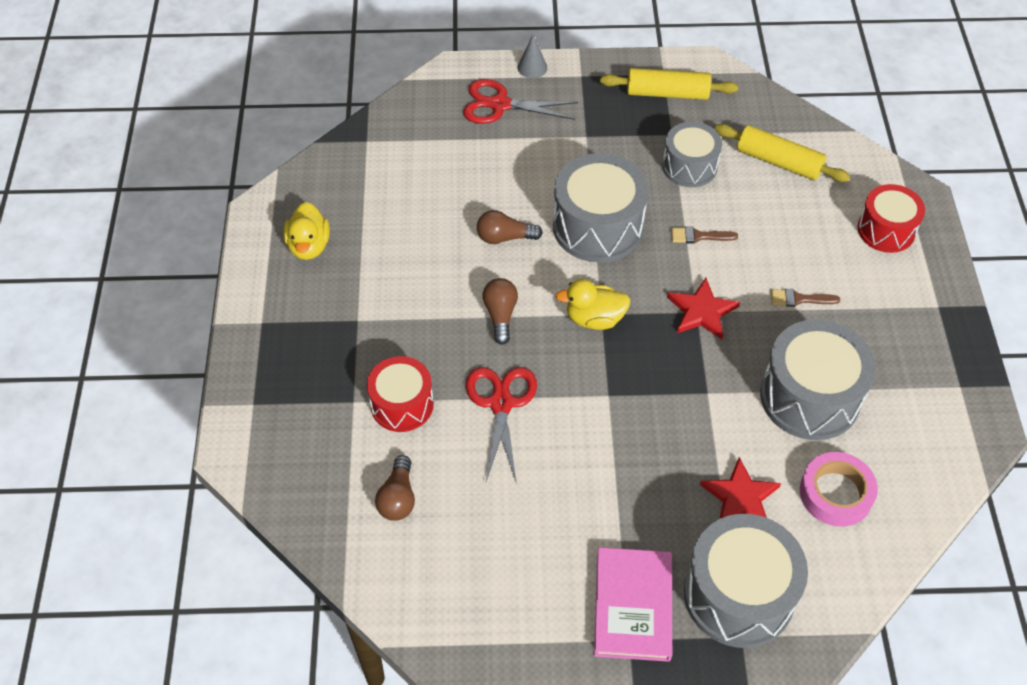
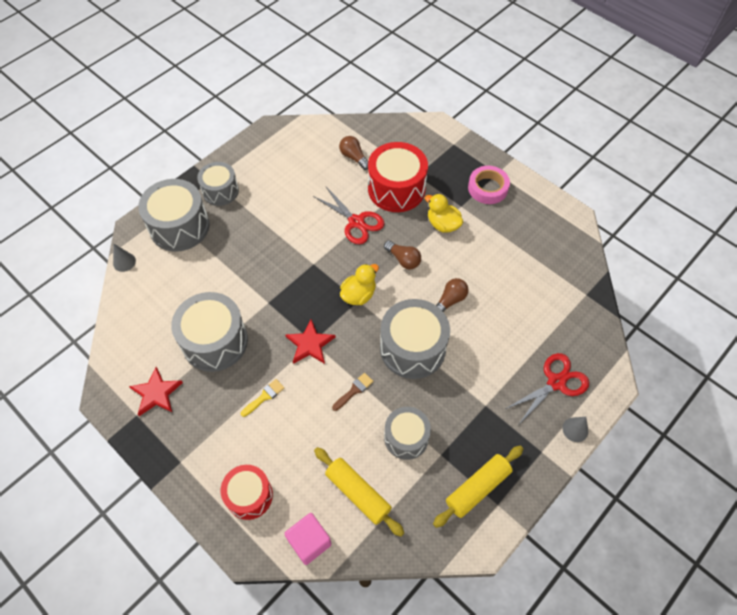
camera: 135 degrees right, 5 degrees up
yellow duck [284,202,330,260] -> yellow duck moved to [425,194,463,233]
red drum [367,356,434,432] -> red drum [368,142,428,212], size x1.59
pink book [594,547,672,662] -> grey drum [197,162,239,206]
red star [700,457,781,518] -> red star moved to [129,367,183,416]
yellow rolling pin [715,124,850,182] -> yellow rolling pin turned 60 degrees clockwise [314,447,404,537]
brown brush [771,289,840,307] -> yellow brush [241,379,284,417]
pink tape [800,452,878,527] -> pink tape moved to [468,166,510,204]
none -> grey cone [113,244,136,272]
none -> pink cube [284,513,332,565]

